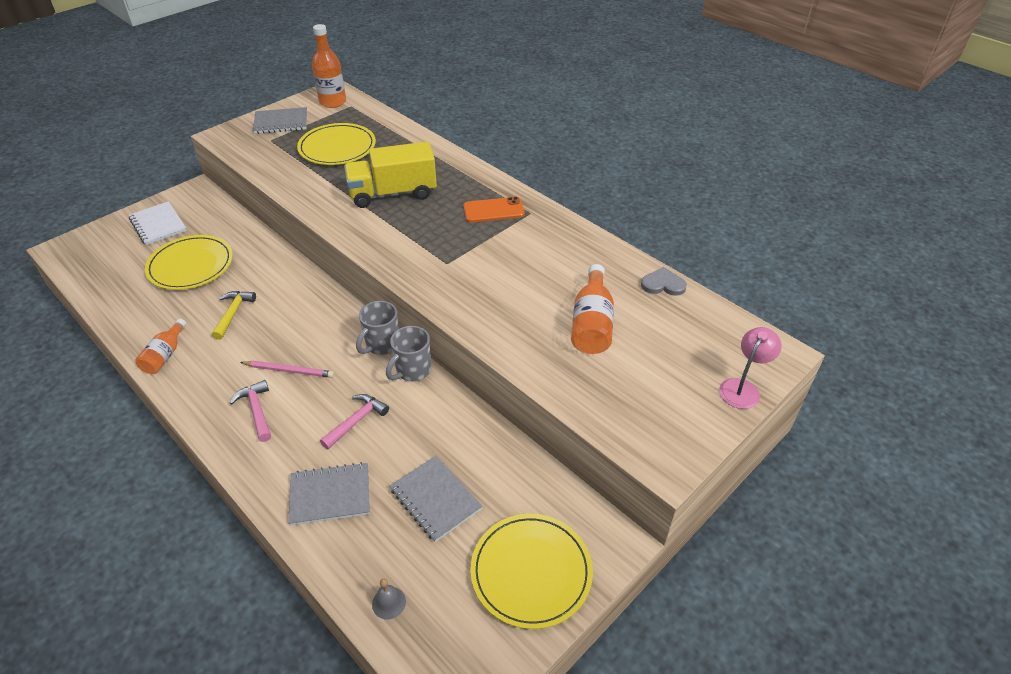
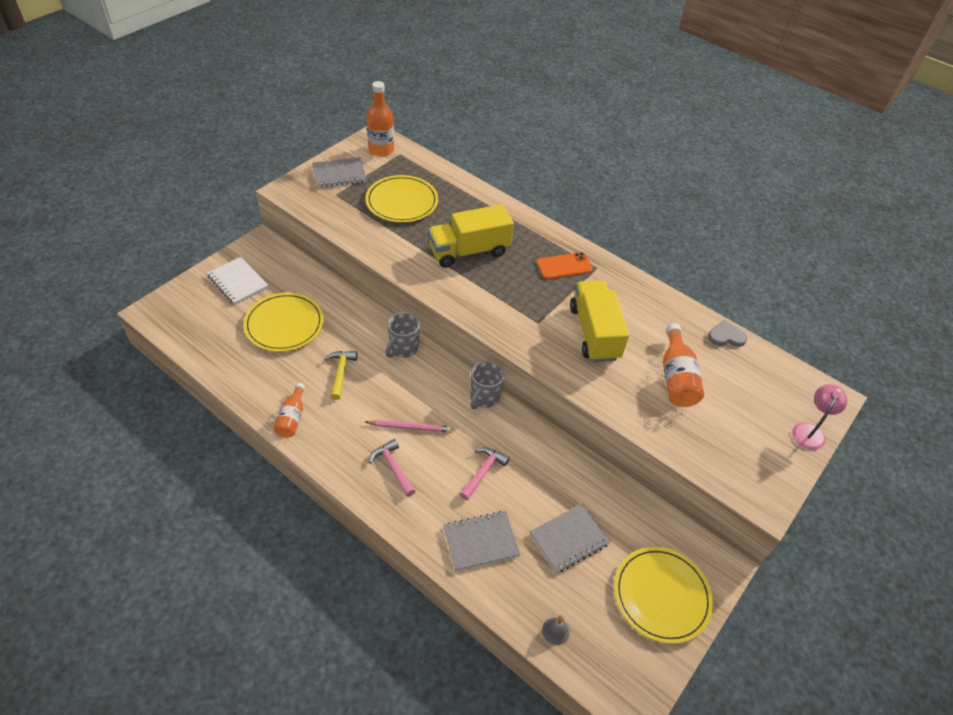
camera: 10 degrees left, 5 degrees up
grey mug [386,326,431,381] -> grey mug moved to [385,312,420,358]
grey notebook [390,456,482,542] -> grey notebook turned 75 degrees counterclockwise [530,503,611,573]
none -> yellow truck [570,280,629,362]

